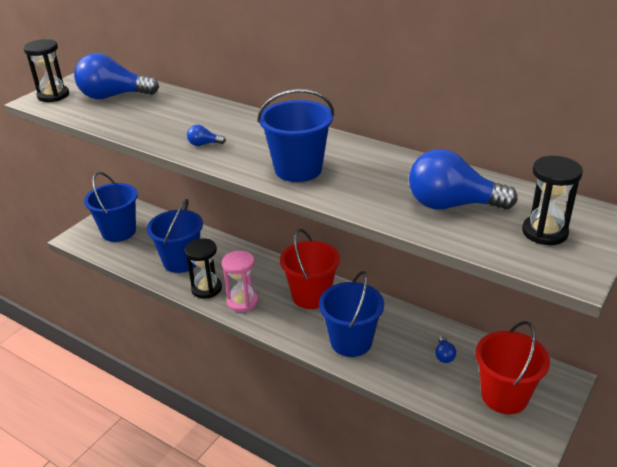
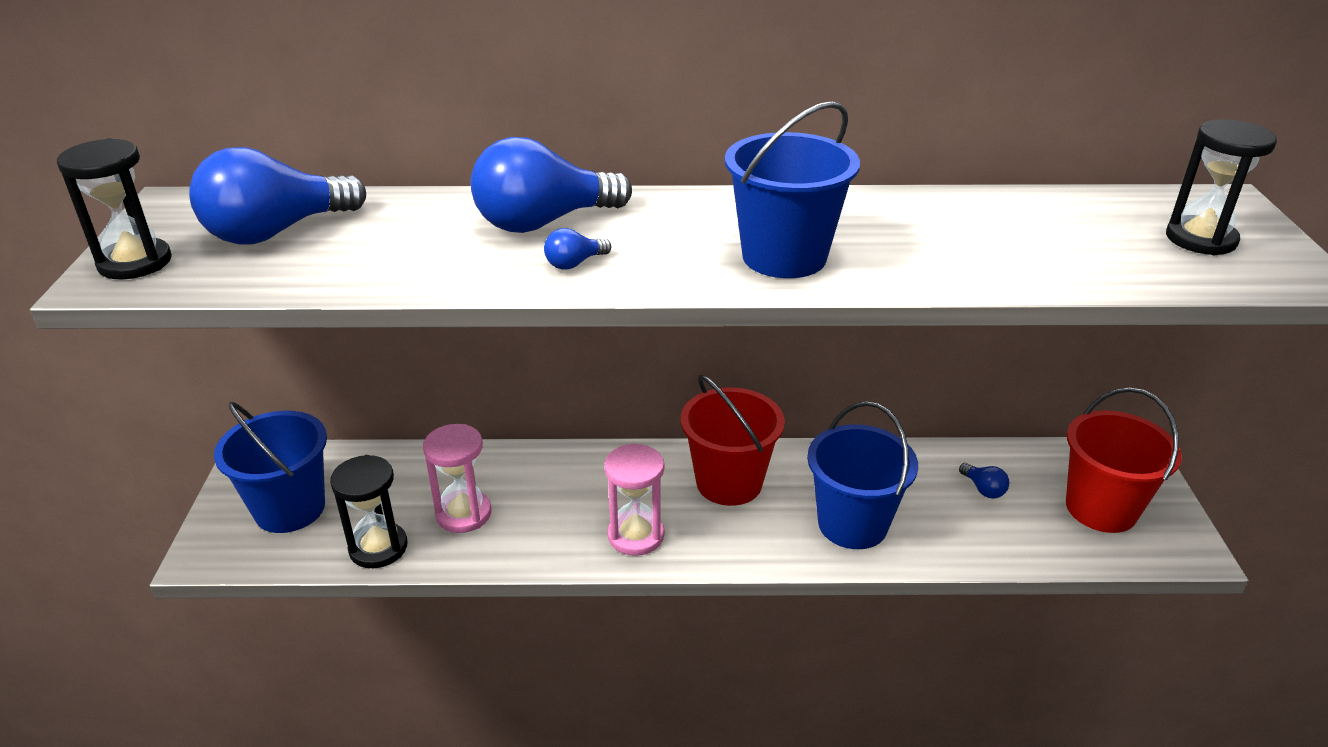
camera: 35 degrees left, 0 degrees up
blue bucket [147,199,203,273] -> pink hourglass [423,424,492,533]
black hourglass [185,238,222,299] -> black hourglass moved to [330,455,407,568]
blue light bulb [409,149,518,210] -> blue light bulb moved to [470,137,632,233]

